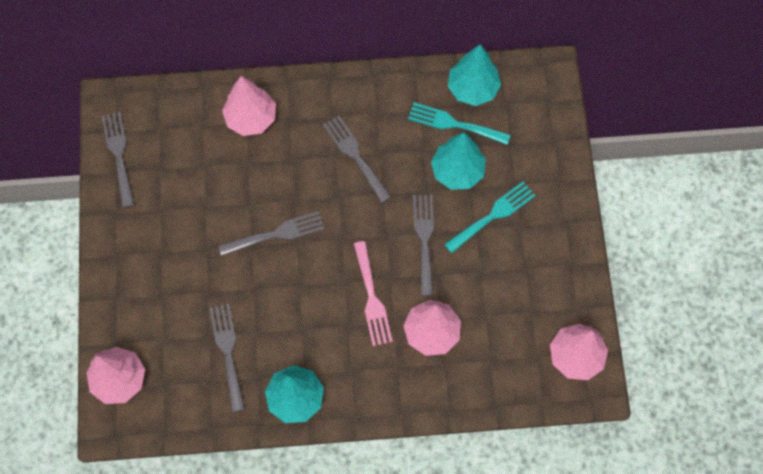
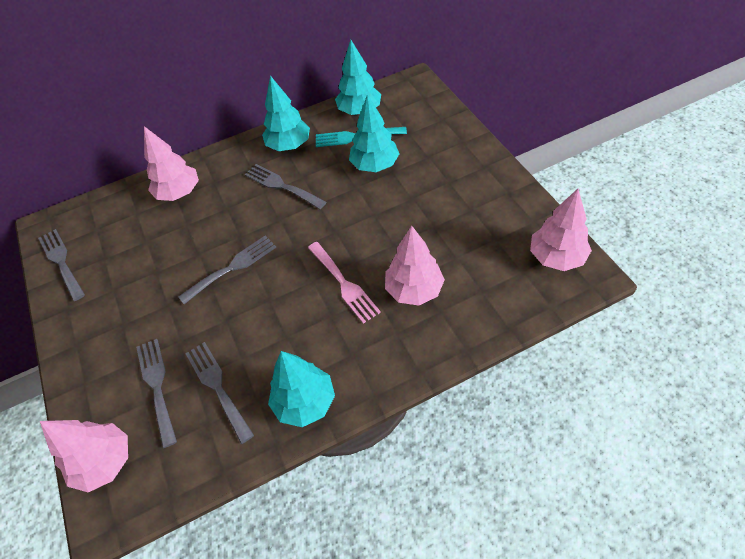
camera: 15 degrees left, 15 degrees down
grey fork [413,195,434,296] -> grey fork moved to [136,339,177,448]
turquoise fork [444,182,536,253] -> none
none -> turquoise tree [262,75,310,151]

